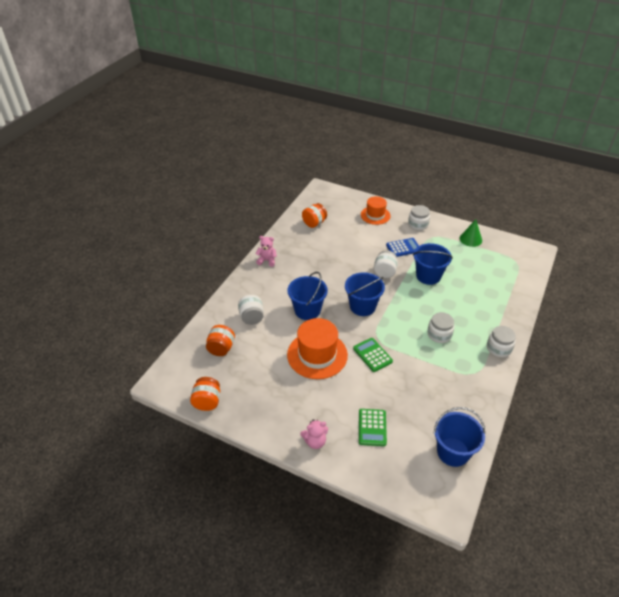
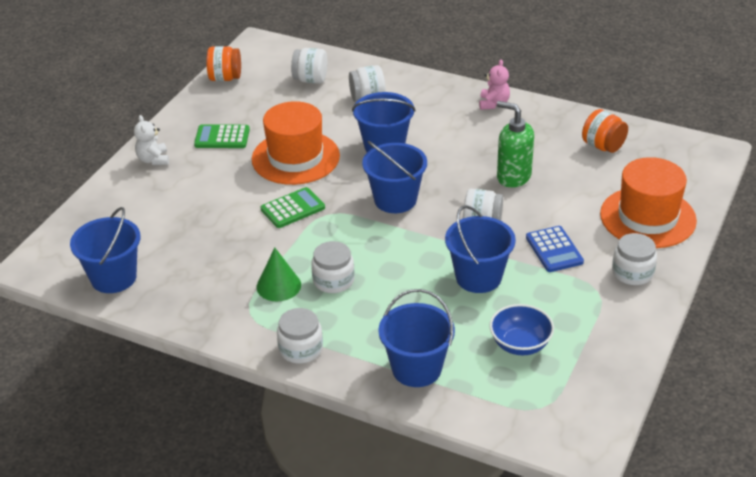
camera: 90 degrees right, 5 degrees down
orange jar [206,325,235,356] -> white jar [291,48,327,84]
pink teddy bear [300,419,328,449] -> white teddy bear [134,115,169,165]
green calculator [359,409,387,446] -> green calculator moved to [194,124,250,148]
orange hat [361,196,390,225] -> orange hat [600,157,697,248], size x1.60
green cone [460,220,482,247] -> green cone moved to [257,248,301,301]
none -> blue bucket [378,289,455,387]
none -> blue bowl [490,304,554,355]
none -> green soap dispenser [497,101,534,188]

